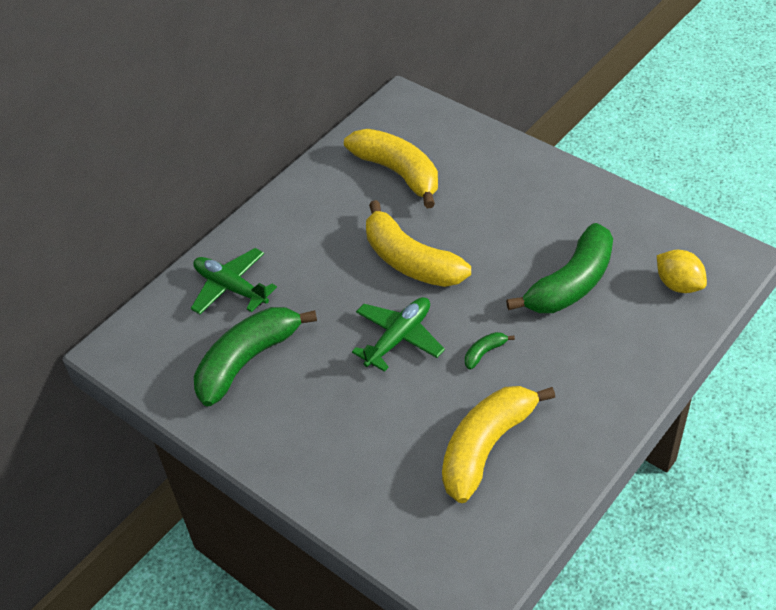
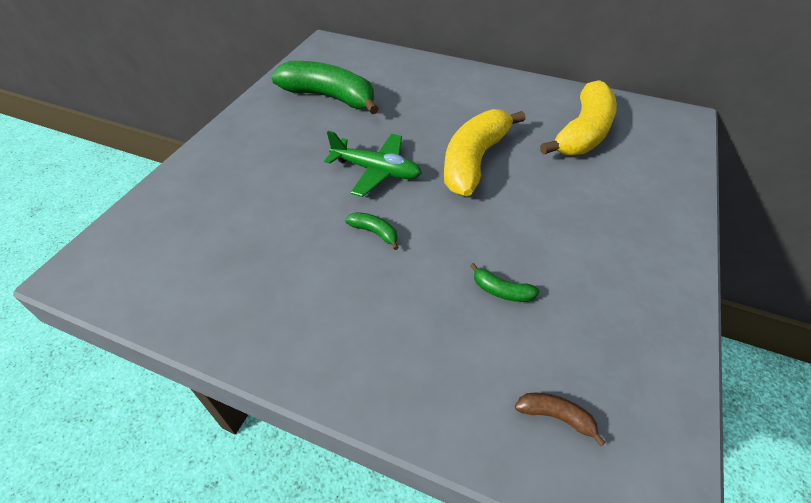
camera: 70 degrees right, 0 degrees up
green plane [191,248,277,314] -> none
yellow banana [442,386,555,503] -> none
green banana [506,223,613,313] -> green banana [470,263,540,302], size x0.40
yellow lemon [657,250,707,293] -> brown banana [515,393,606,446]

